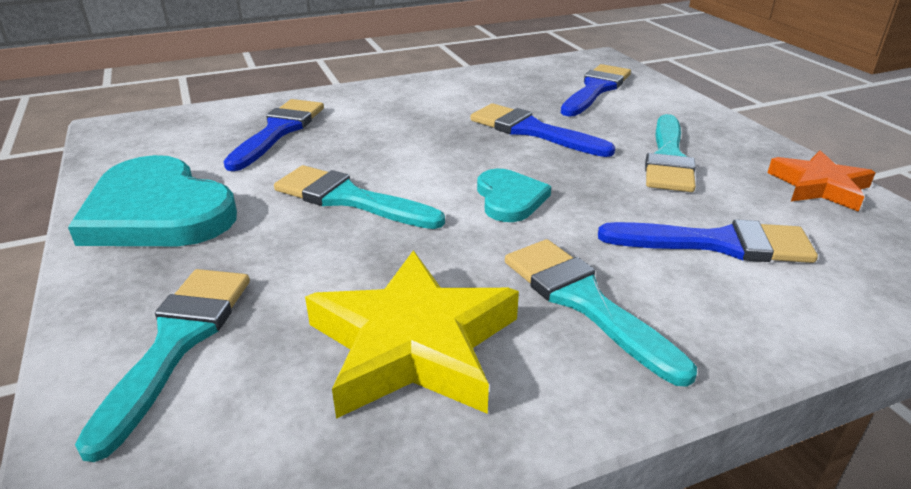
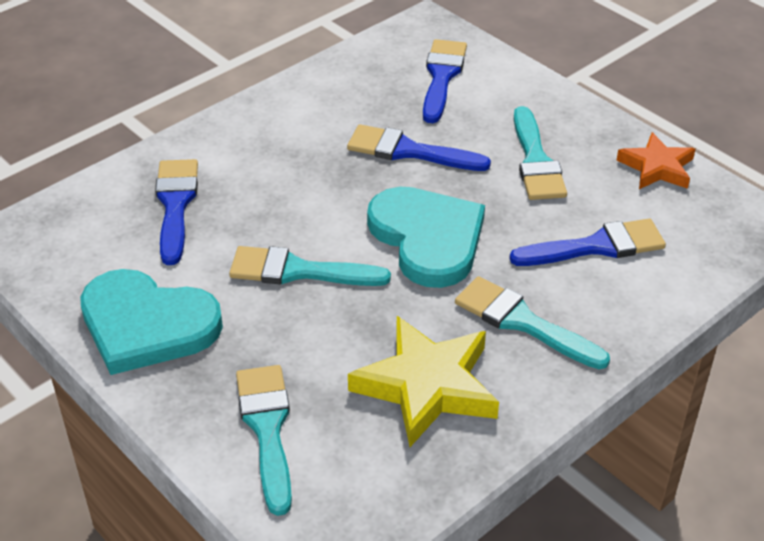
camera: 20 degrees left, 10 degrees up
turquoise heart [477,169,551,222] -> turquoise heart [367,187,485,288], size x1.87

